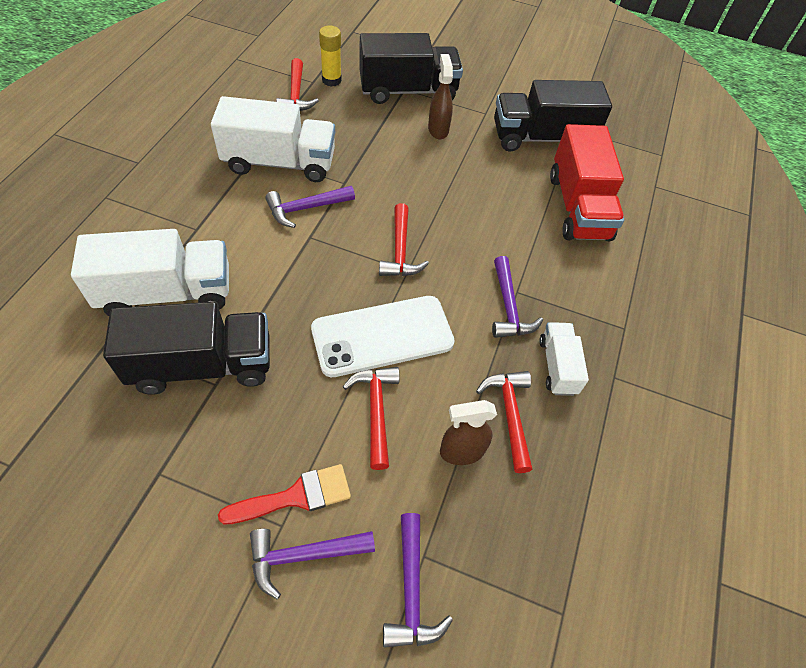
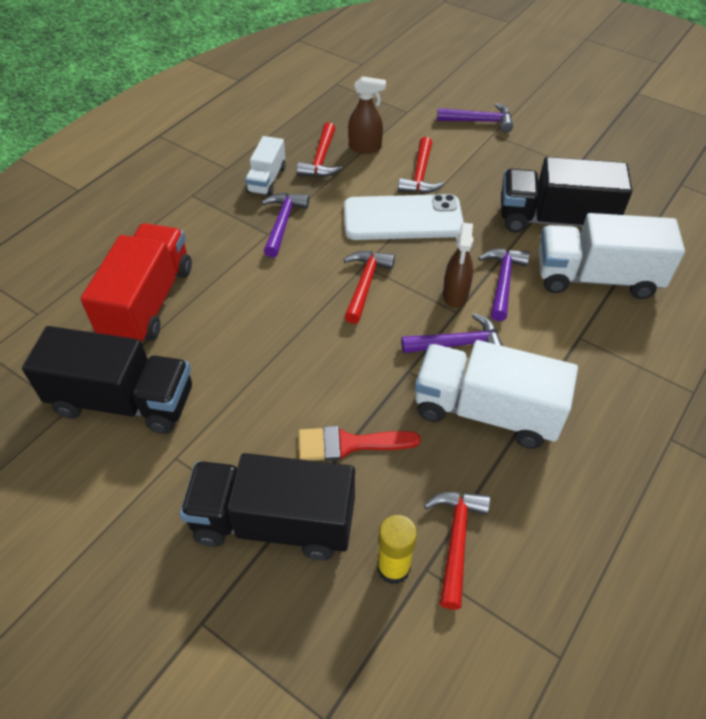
camera: 160 degrees left, 5 degrees down
red brush [218,464,351,525] -> red brush moved to [299,426,421,461]
purple hammer [383,513,453,648] -> purple hammer moved to [478,248,530,321]
brown spray bottle [428,54,453,139] -> brown spray bottle moved to [443,223,473,308]

